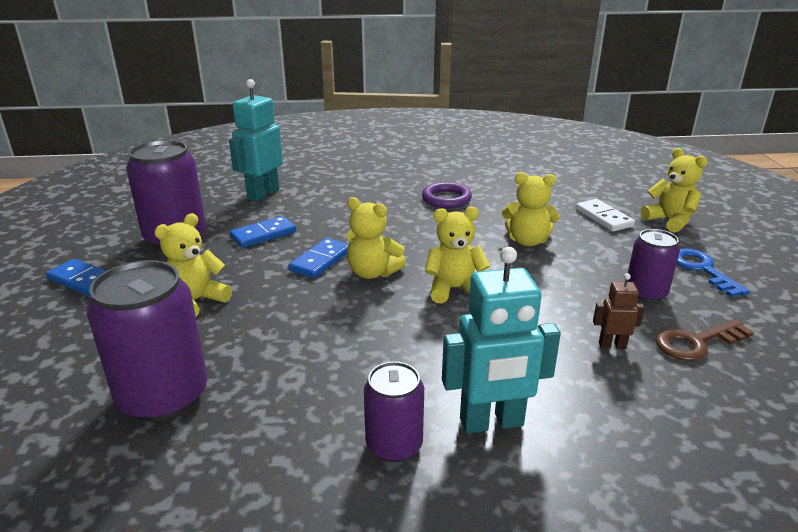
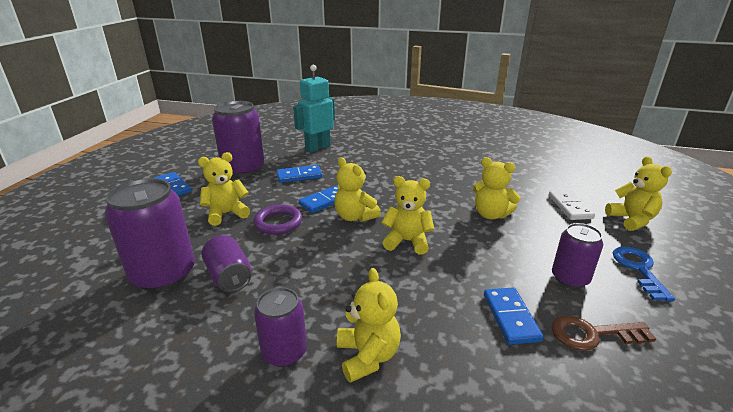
camera: 20 degrees right, 0 degrees up
purple ring [422,182,472,208] -> purple ring moved to [254,204,302,235]
turquoise robot [442,247,561,434] -> yellow teddy bear [337,268,401,383]
brown robot [593,273,645,349] -> blue domino [484,288,543,345]
none -> purple can [202,235,251,292]

